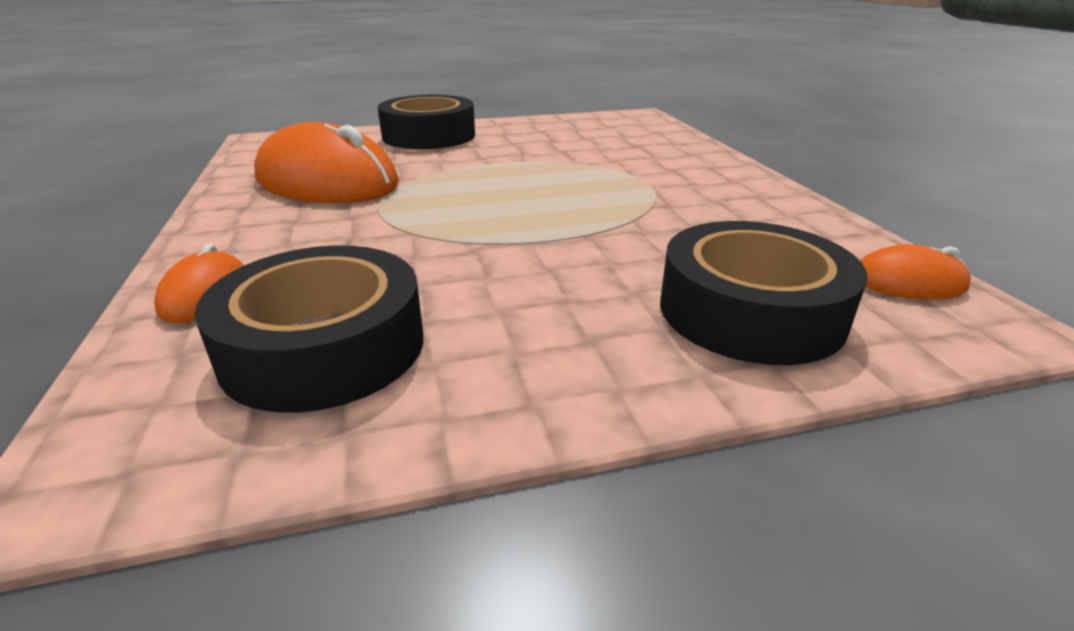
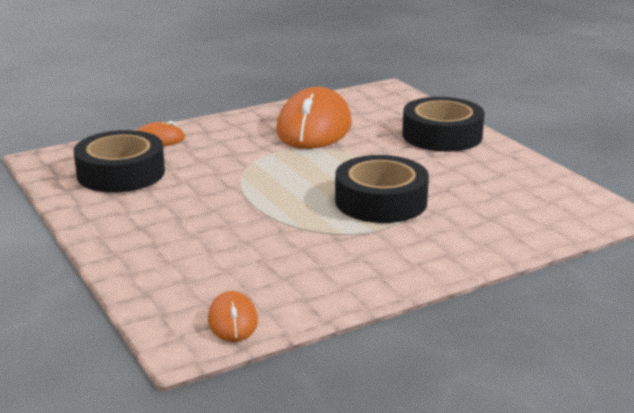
camera: 75 degrees right, 5 degrees down
black tape [660,221,868,365] -> black tape moved to [335,155,429,223]

